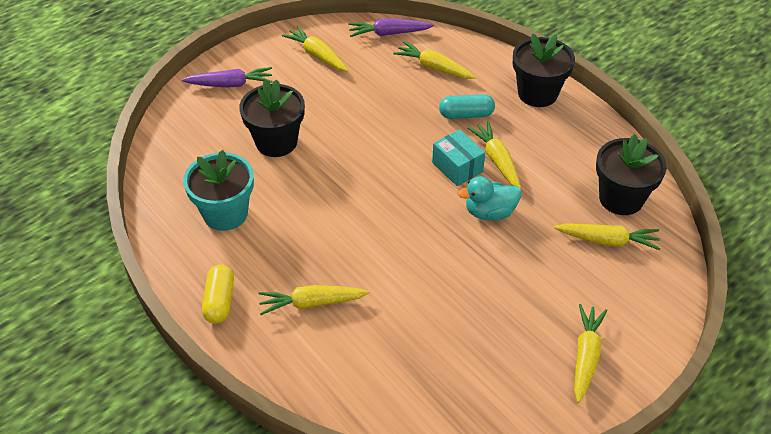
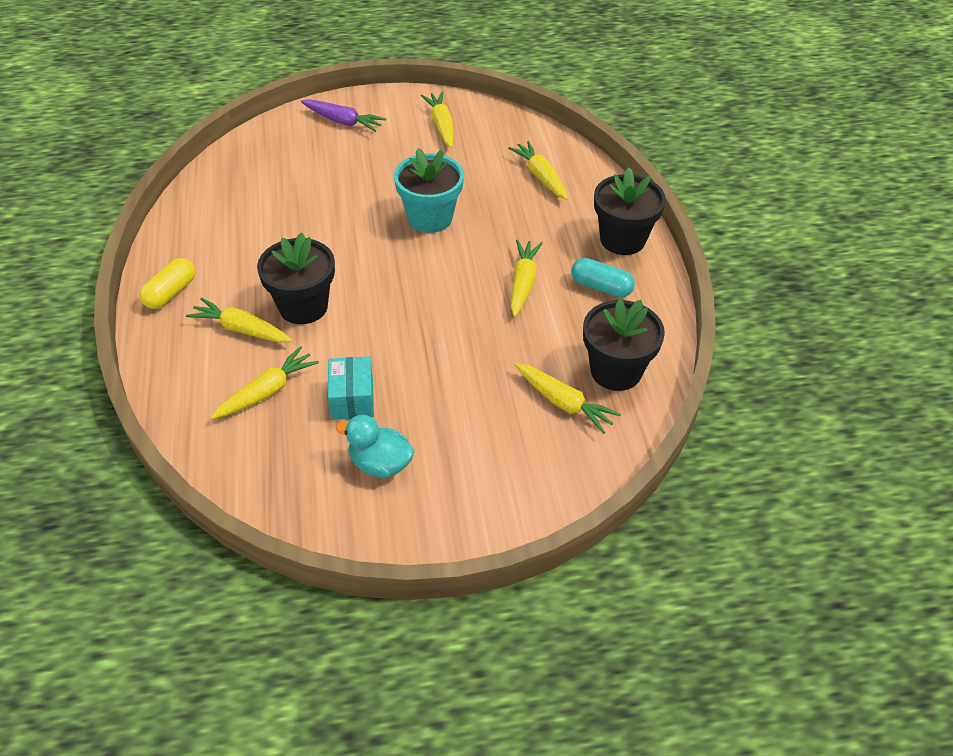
camera: 30 degrees right, 0 degrees up
turquoise flower pot [183,150,254,231] -> turquoise flower pot moved to [394,148,464,233]
black flower pot [239,79,305,157] -> black flower pot moved to [257,232,335,324]
purple carrot [348,18,434,37] -> none
turquoise box [432,129,485,186] -> turquoise box moved to [328,356,374,420]
turquoise capsule [439,94,495,119] -> turquoise capsule moved to [571,258,635,297]
turquoise duck [457,176,521,220] -> turquoise duck moved to [336,415,415,478]
yellow carrot [574,304,607,403] -> yellow carrot moved to [210,346,319,419]

